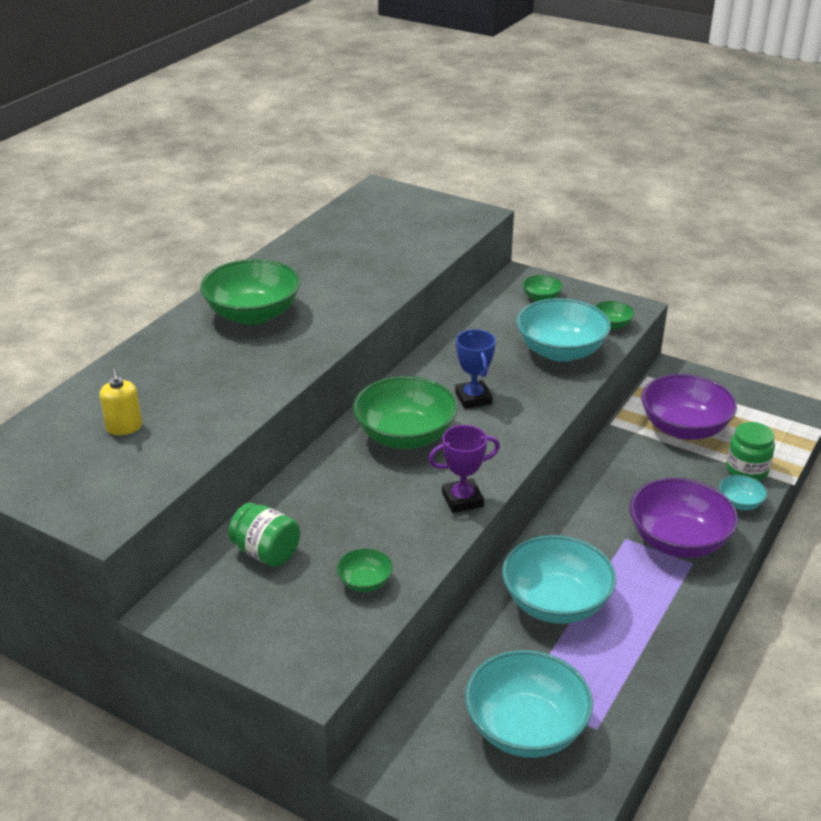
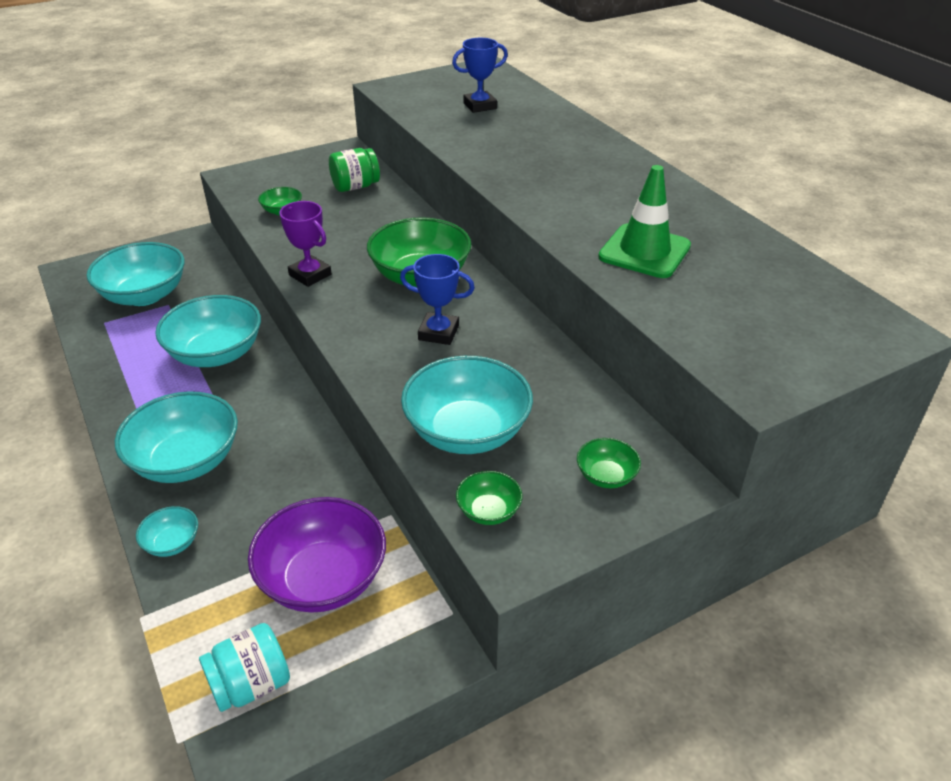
camera: 120 degrees right, 5 degrees up
yellow soap dispenser [100,369,142,435] -> blue trophy [452,38,508,113]
green bowl [200,259,300,325] -> none
purple trophy [428,425,500,513] -> purple trophy turned 60 degrees counterclockwise [279,201,332,287]
purple bowl [630,478,738,558] -> turquoise bowl [115,391,238,483]
green jar [726,422,775,481] -> none
none -> turquoise jar [199,623,290,712]
none -> green traffic cone [598,165,691,278]

